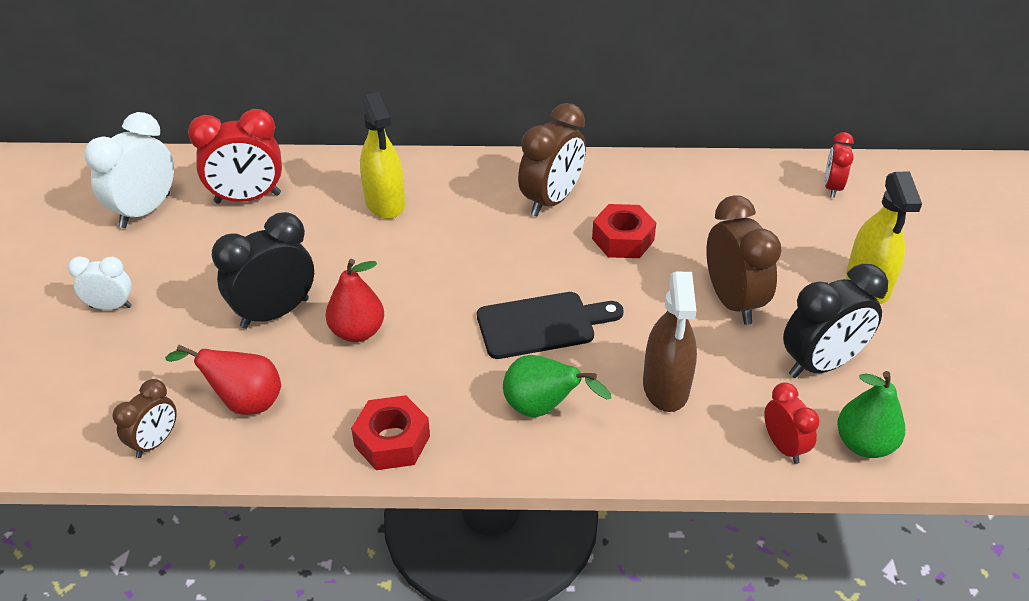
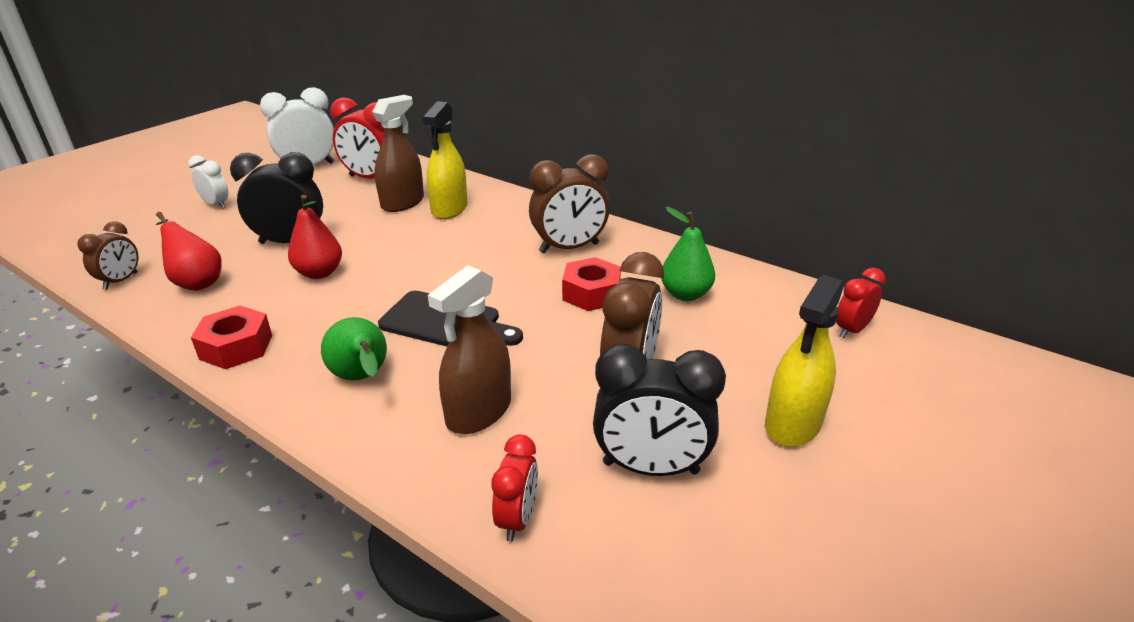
camera: 35 degrees right, 10 degrees down
brown clock [113,379,177,458] -> brown clock turned 45 degrees counterclockwise [77,222,138,290]
green pear [837,371,905,458] -> green pear moved to [661,207,715,301]
none -> brown spray bottle [372,95,424,212]

